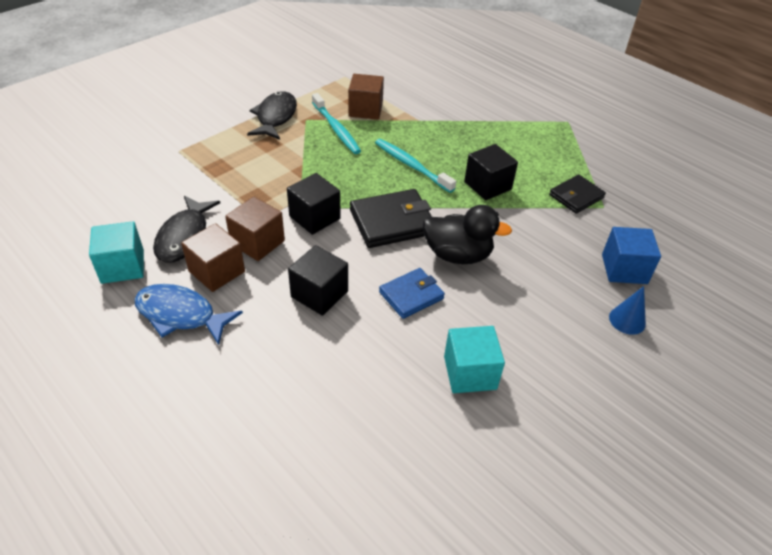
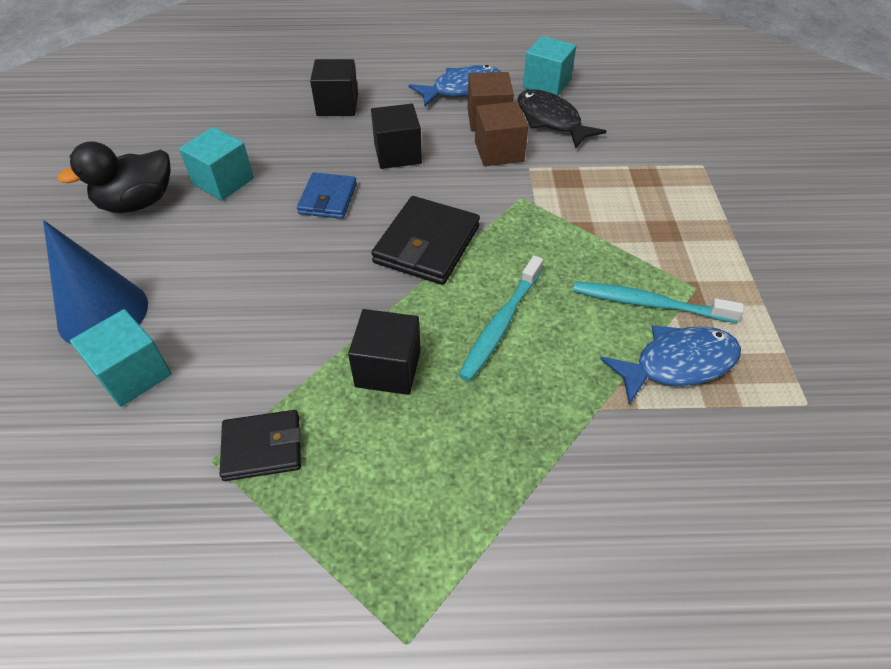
camera: 135 degrees right, 5 degrees up
black fish [247,92,297,140] -> none
black cube [287,173,341,235] -> black cube moved to [310,59,358,116]
brown cube [348,74,384,120] -> blue fish [600,325,741,405]
turquoise toothbrush [375,139,456,193] -> turquoise toothbrush turned 120 degrees clockwise [459,256,543,382]
black duck [423,205,512,264] -> black duck moved to [57,141,171,213]
black wallet [549,175,606,214] -> black wallet turned 75 degrees clockwise [220,410,301,481]
blue cube [602,227,661,284] -> turquoise cube [70,309,172,407]
blue cone [609,286,646,335] -> blue cone [43,220,148,345], size x1.94

